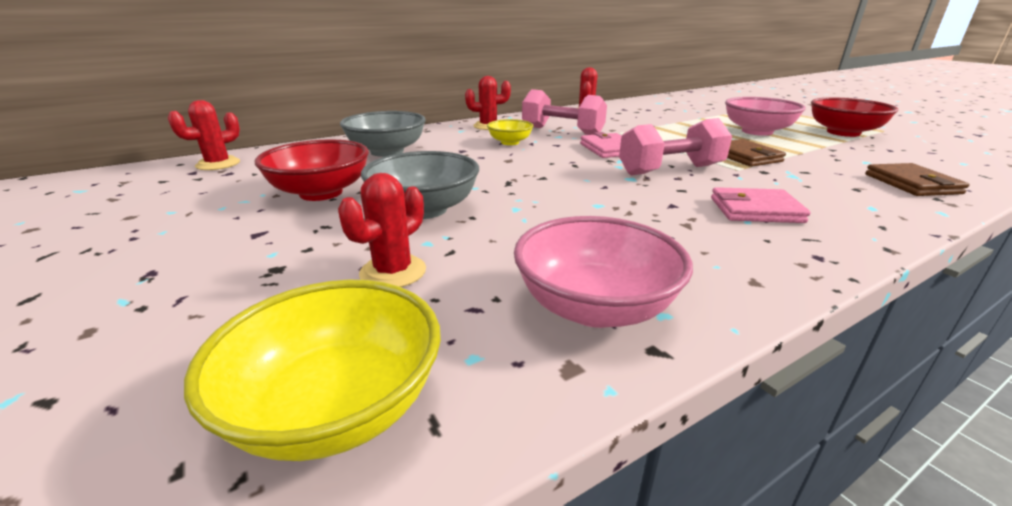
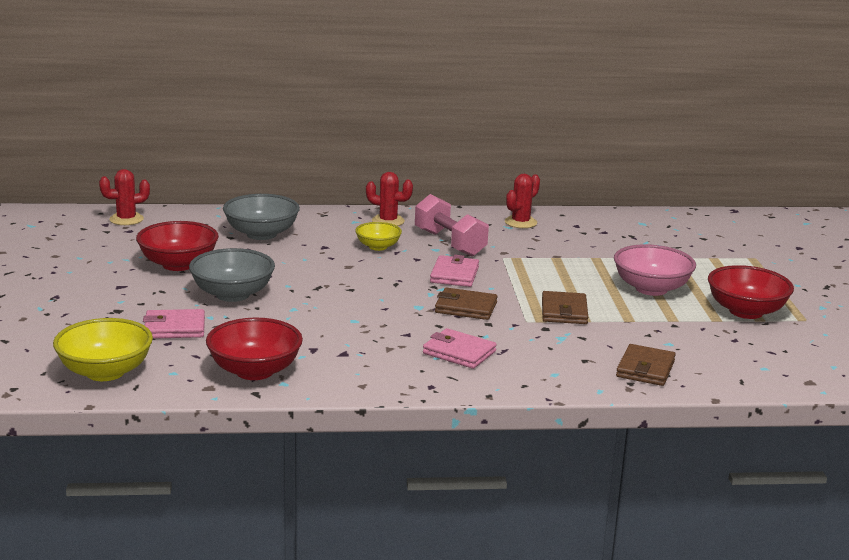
camera: 25 degrees right, 5 degrees down
red cactus [338,173,426,287] -> pink wallet [143,309,205,339]
pink bowl [514,216,693,328] -> red bowl [206,318,303,380]
pink dumbbell [619,118,732,175] -> brown wallet [435,288,498,320]

